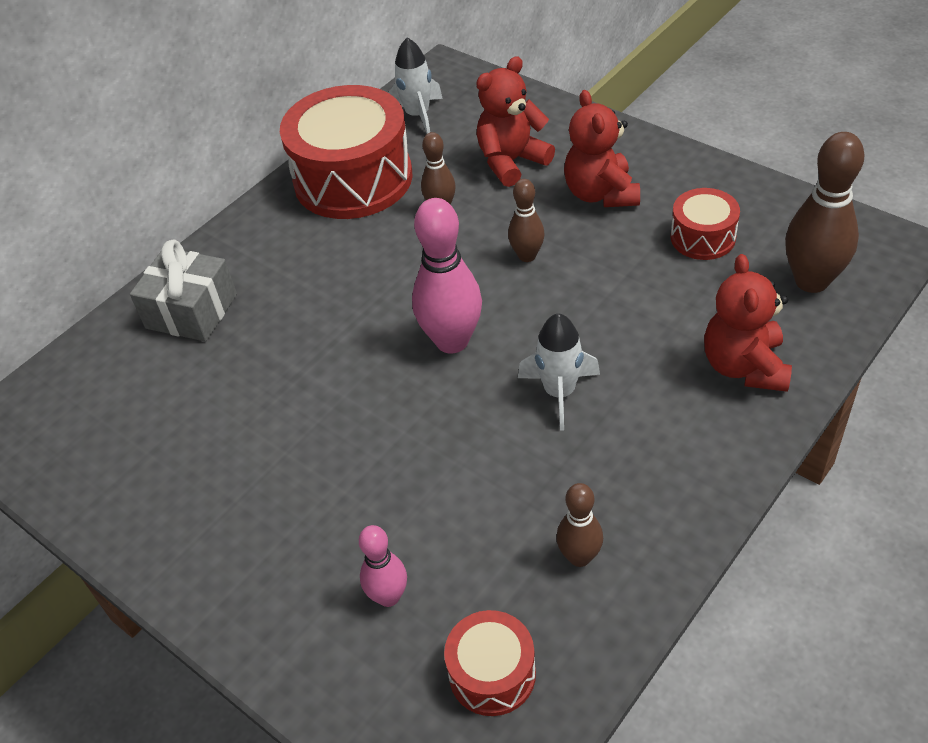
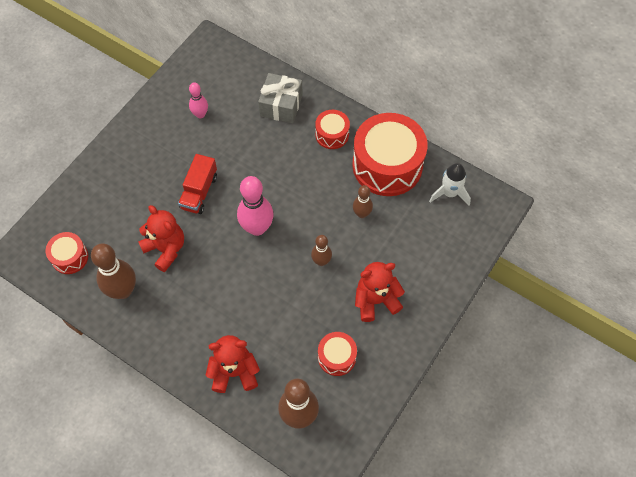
camera: 80 degrees right, 15 degrees up
pink bowling pin [359,525,407,607] -> pink bowling pin moved to [189,82,208,118]
red teddy bear [476,56,555,187] -> red teddy bear moved to [138,205,184,272]
white rocket [518,313,600,431] -> none
brown bowling pin [556,483,603,567] -> brown bowling pin [91,243,136,299], size x1.76
none -> red truck [178,154,217,214]
none -> red drum [315,110,350,149]

